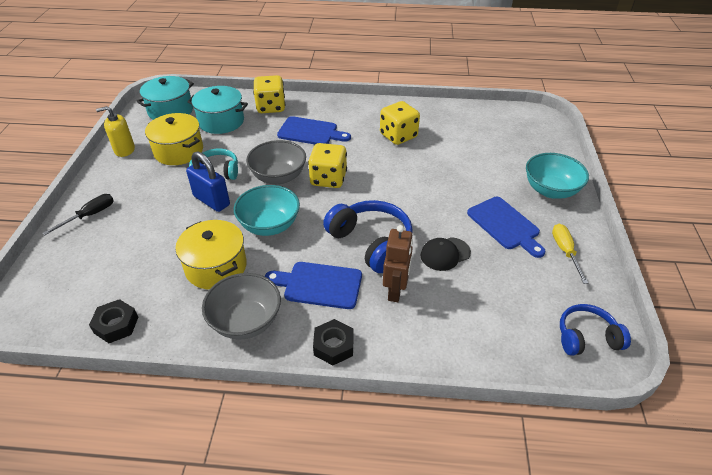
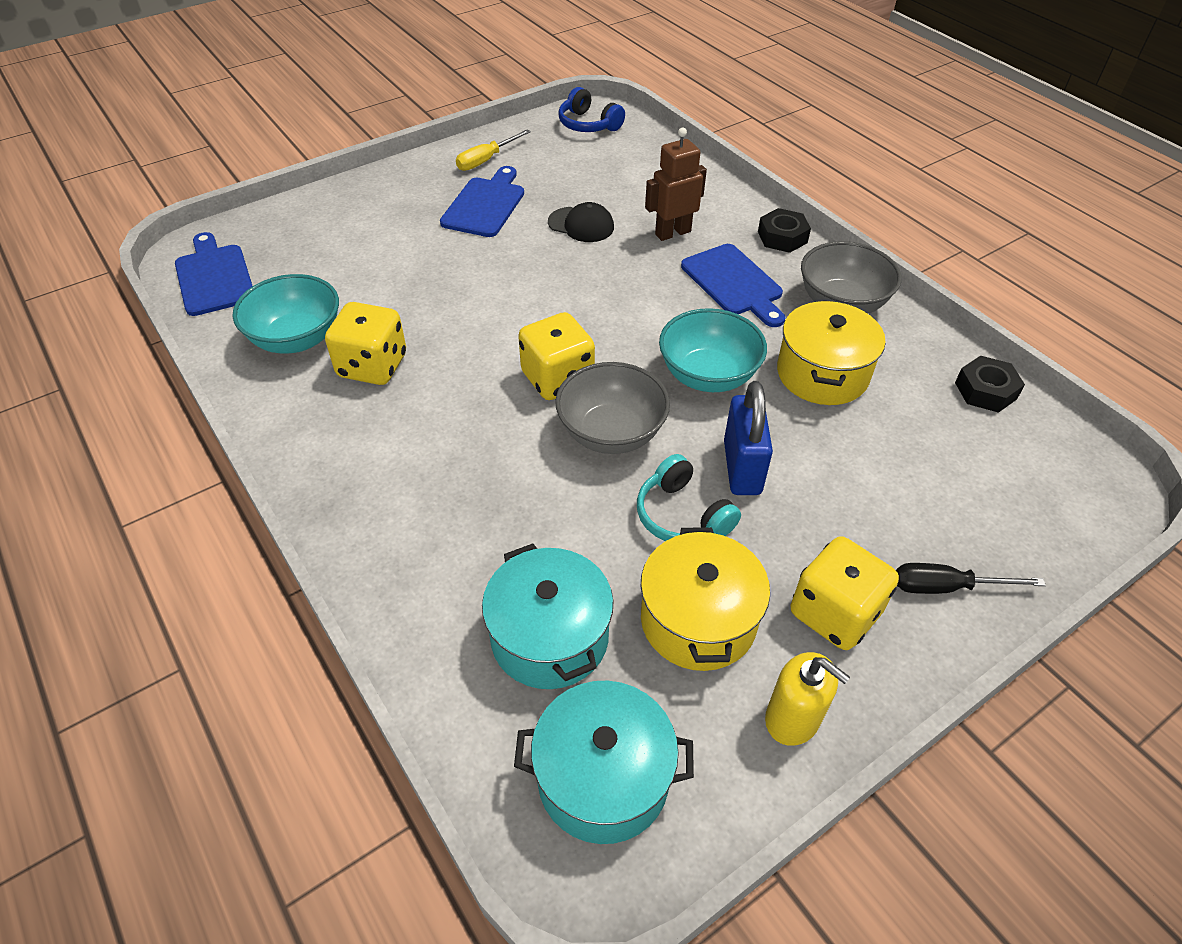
camera: 130 degrees left, 5 degrees up
yellow dice [253,75,285,113] -> yellow dice moved to [791,536,899,650]
blue cutting board [277,116,351,144] -> blue cutting board moved to [175,232,252,316]
blue headphones [323,200,413,273] -> none
turquoise bowl [526,153,589,199] -> turquoise bowl moved to [232,274,339,354]

